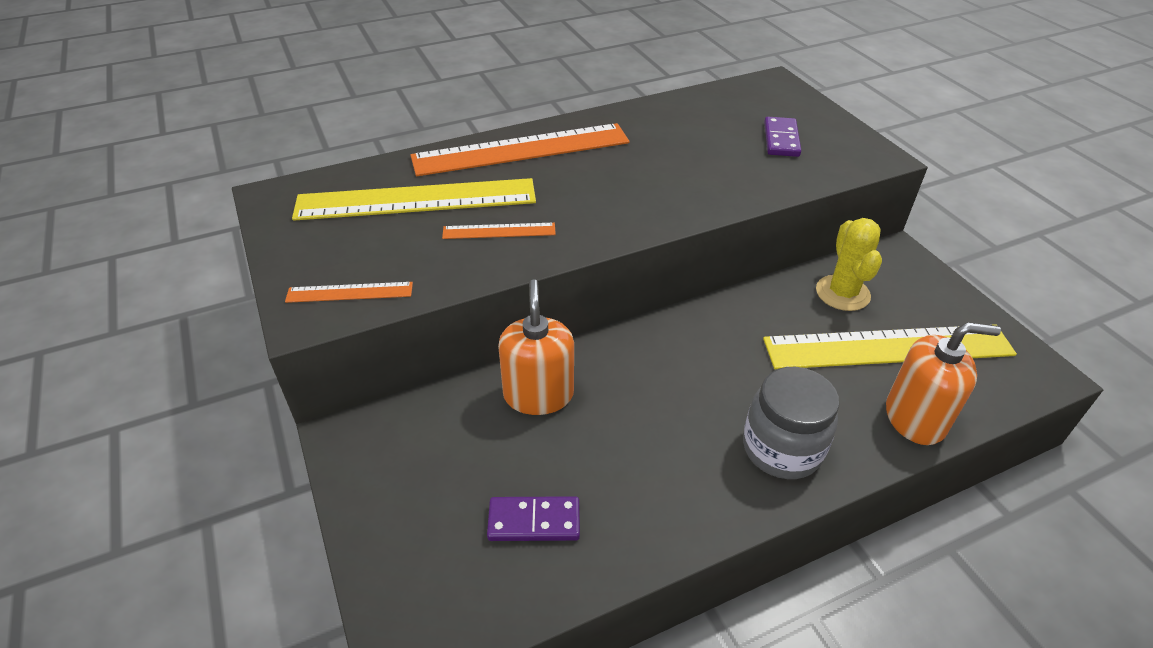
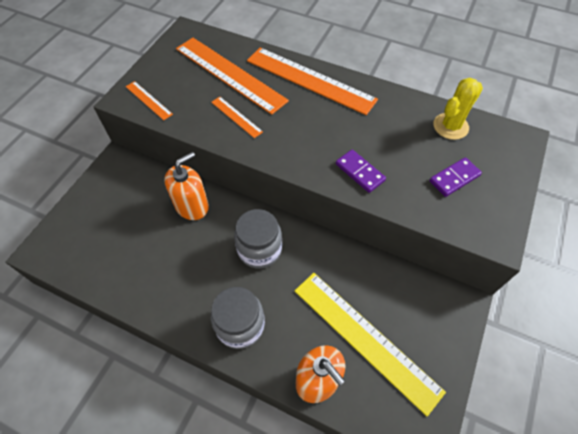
camera: 50 degrees right, 15 degrees up
yellow ruler [292,178,536,221] -> orange ruler [176,38,289,115]
purple domino [487,496,580,541] -> purple domino moved to [336,150,386,193]
yellow cactus [816,218,882,311] -> yellow cactus moved to [433,78,483,140]
none -> grey jar [234,209,282,269]

